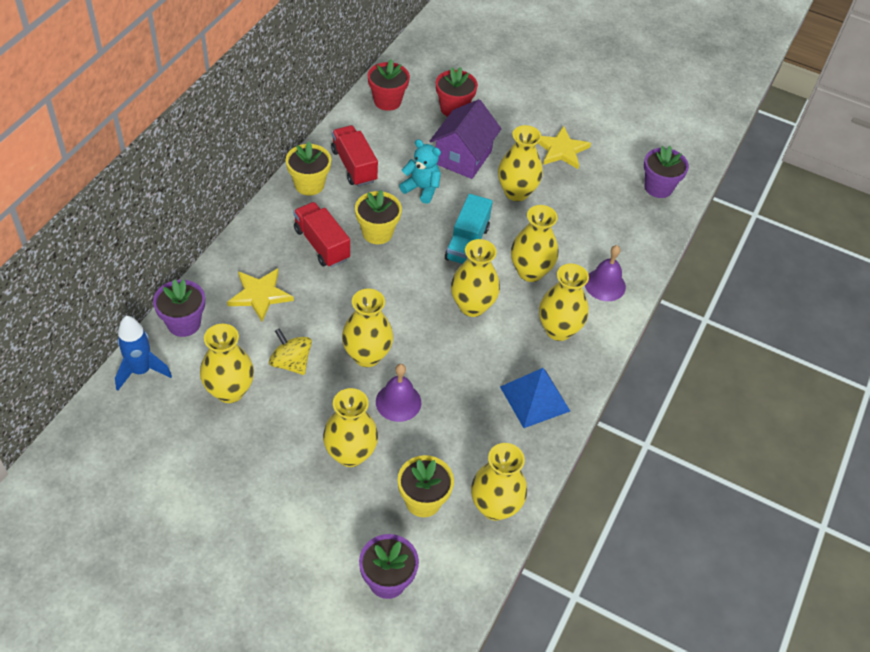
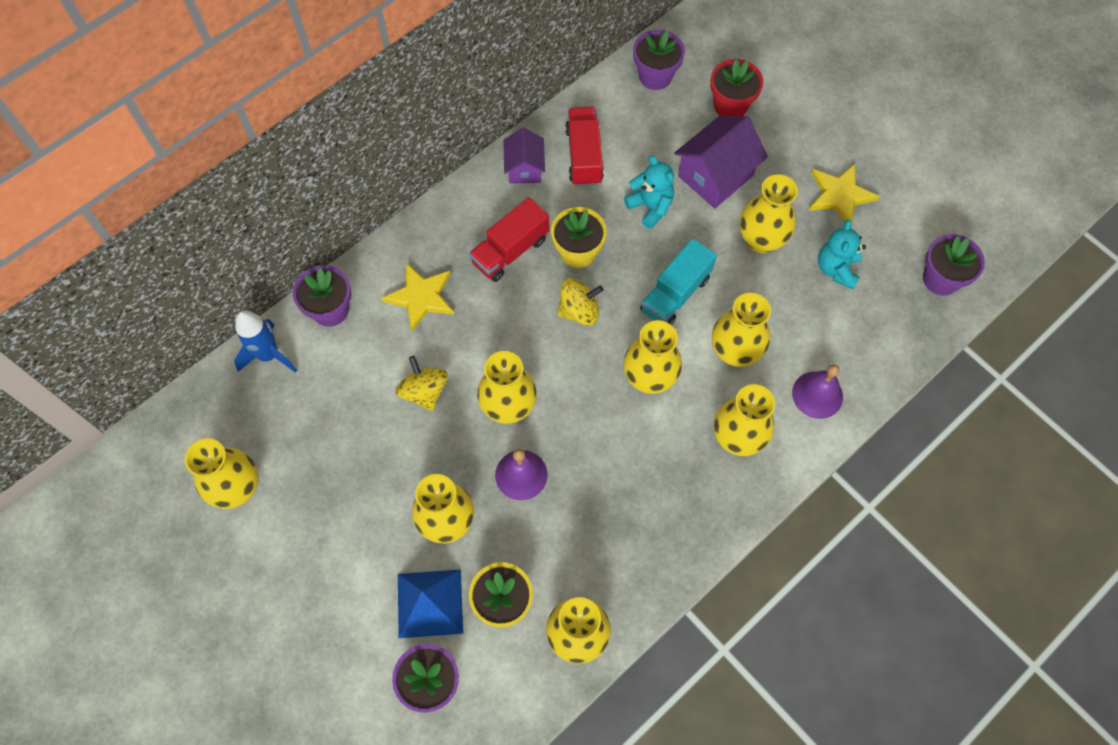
camera: 25 degrees right, 15 degrees up
yellow vase [200,324,254,403] -> yellow vase moved to [185,438,259,509]
yellow flower pot [286,142,331,196] -> purple house [503,128,545,184]
red truck [293,202,350,268] -> red truck turned 120 degrees counterclockwise [469,197,549,282]
red flower pot [368,59,410,111] -> purple flower pot [633,30,685,90]
blue pyramid [500,368,570,428] -> blue pyramid moved to [398,569,463,638]
none -> yellow spinning top [557,278,603,326]
none -> turquoise teddy bear [818,219,866,289]

